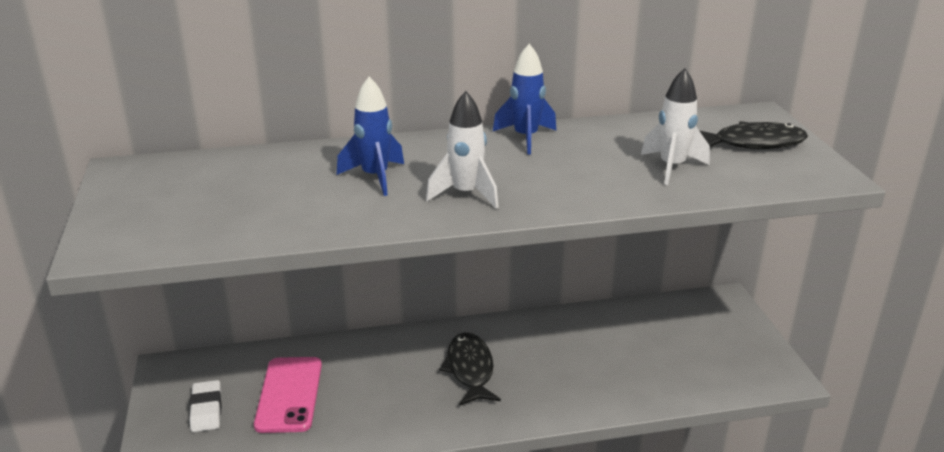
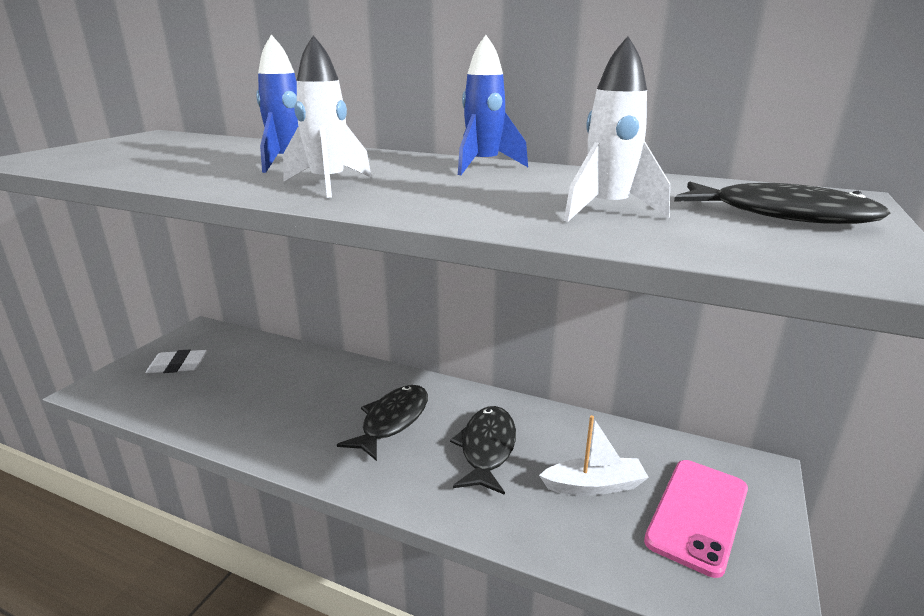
camera: 35 degrees right, 5 degrees down
white eraser [189,380,222,432] -> white eraser turned 60 degrees clockwise [146,350,207,373]
pink phone [254,357,322,433] -> pink phone moved to [644,460,748,578]
none -> black fish [450,406,516,495]
none -> white boat [539,415,649,495]

